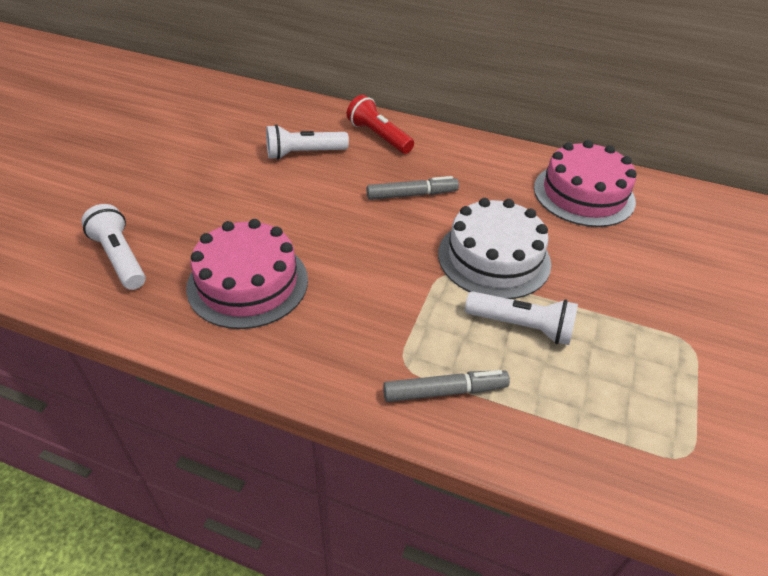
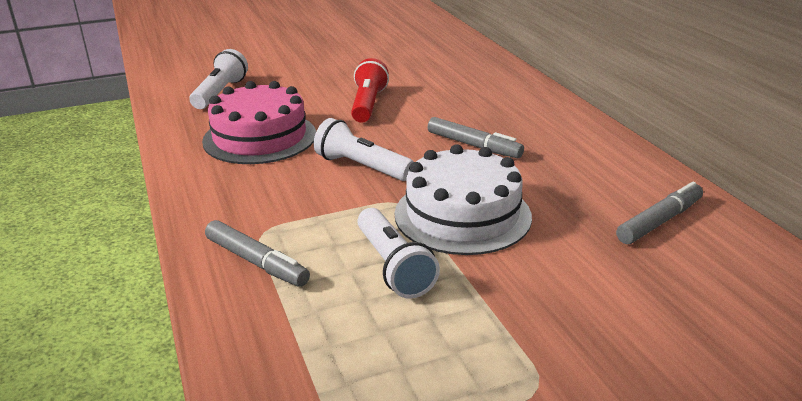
camera: 50 degrees right, 15 degrees down
white flashlight [266,125,349,160] -> white flashlight moved to [314,118,413,181]
red flashlight [347,95,414,154] -> red flashlight moved to [351,58,389,123]
pink cake [534,140,637,227] -> grey marker [616,182,703,244]

